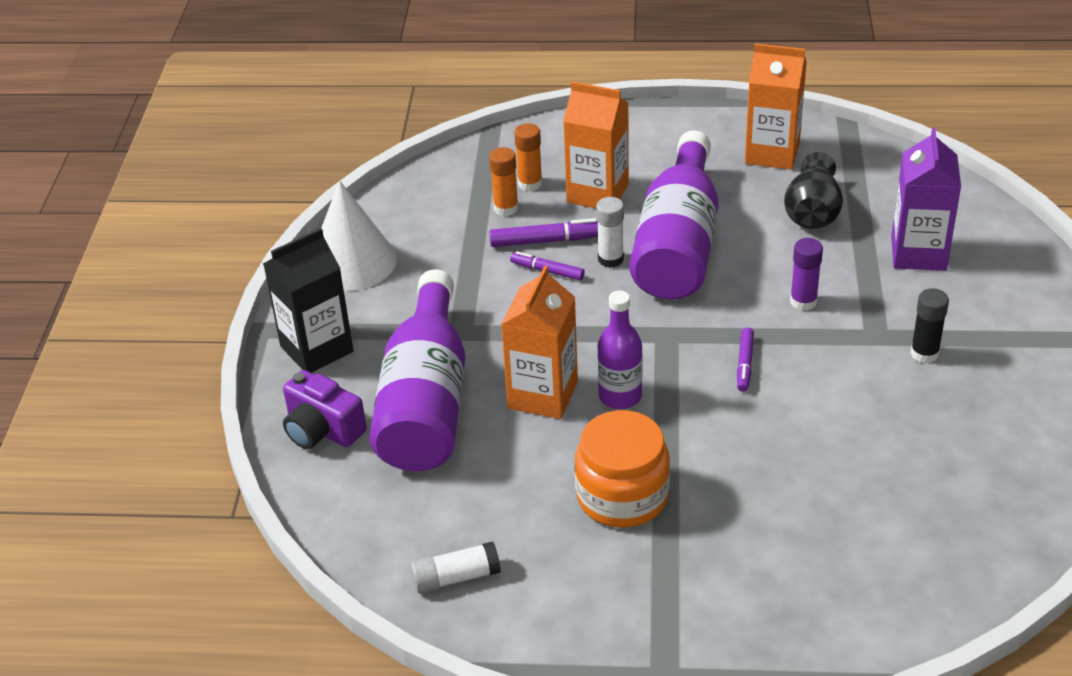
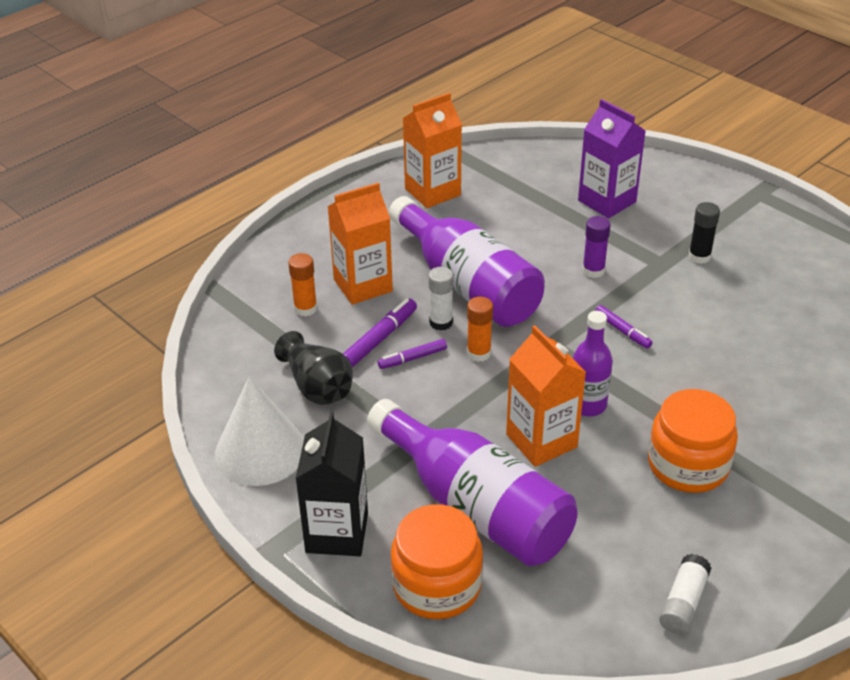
camera: 50 degrees left, 0 degrees up
purple camera [283,370,366,449] -> orange jar [391,504,483,619]
orange glue stick [489,147,518,216] -> orange glue stick moved to [467,297,493,362]
black vase [784,152,843,229] -> black vase moved to [274,331,353,405]

